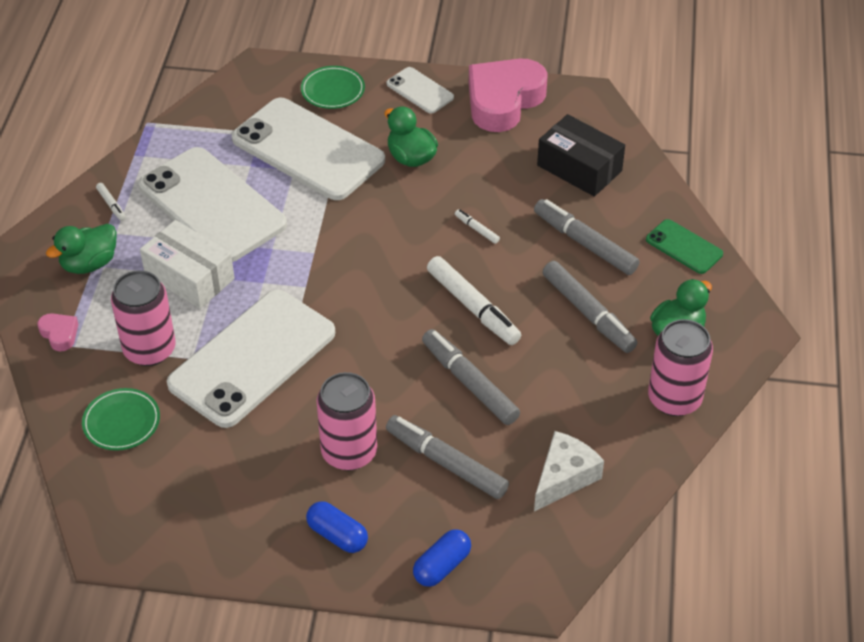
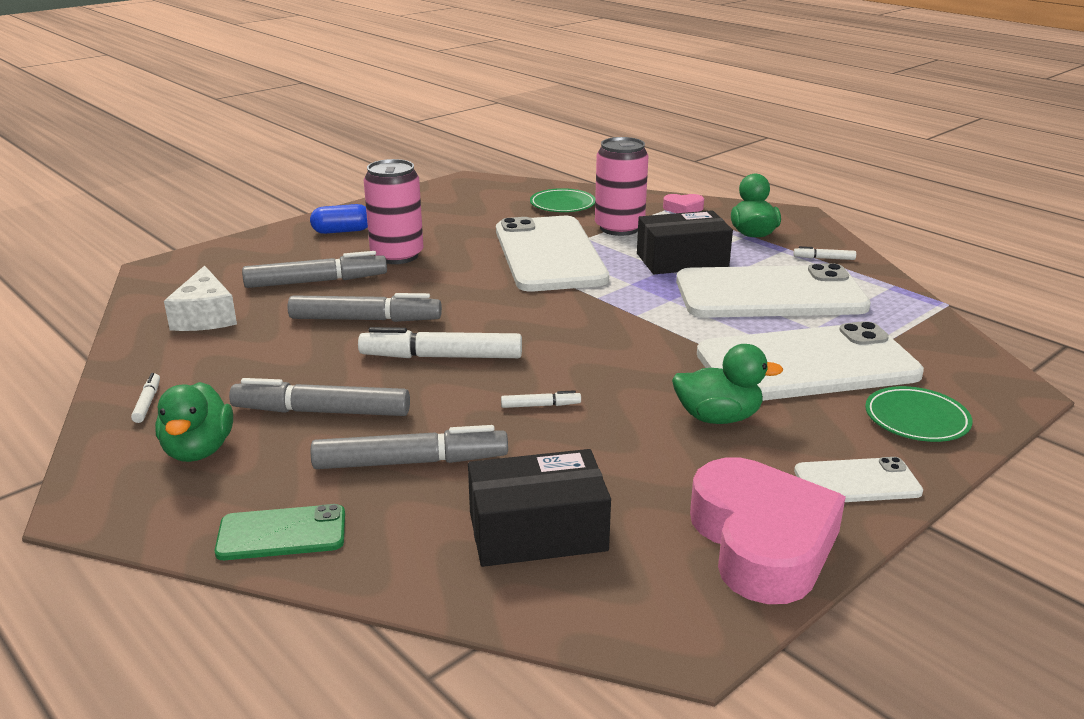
camera: 130 degrees right, 20 degrees down
white box [140,220,235,309] -> black box [637,210,733,274]
blue capsule [413,529,471,587] -> none
pink can [648,319,713,416] -> white marker [131,373,160,423]

